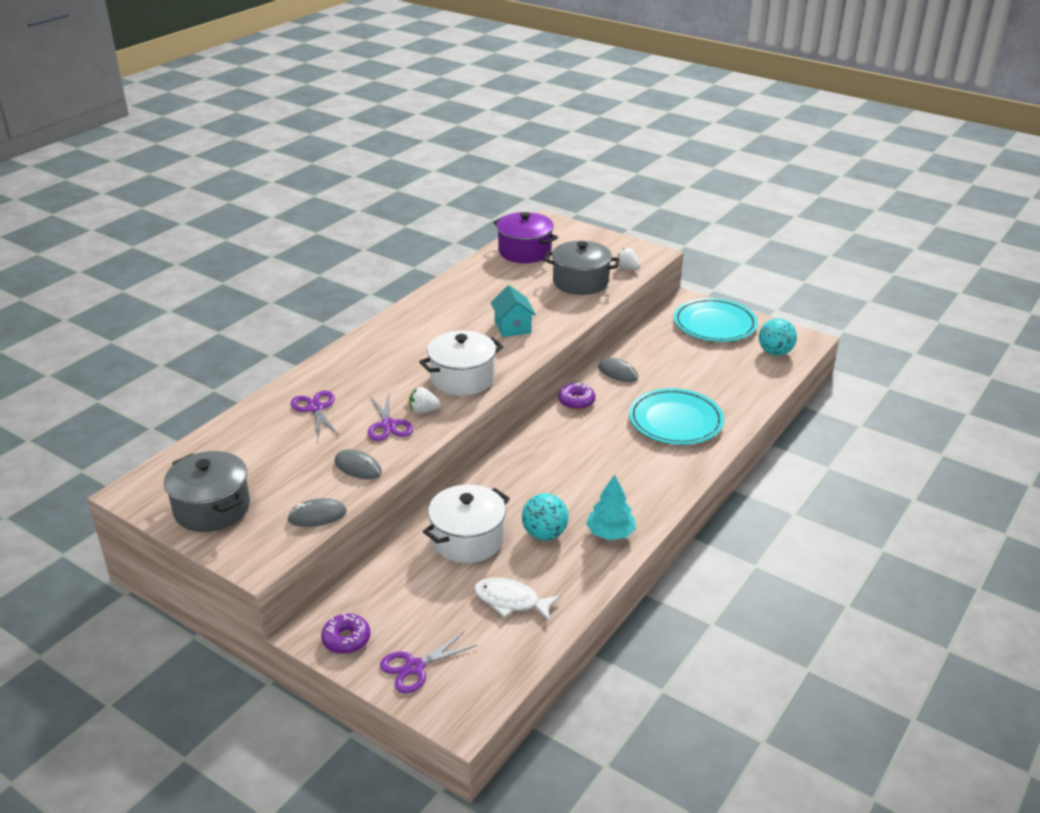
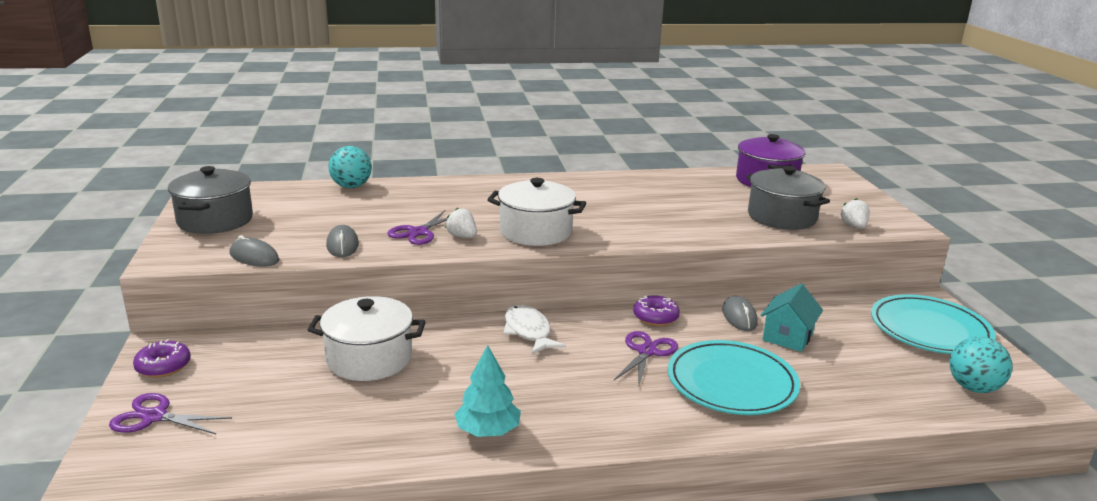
camera: 45 degrees right, 10 degrees down
purple scissors [291,391,339,438] -> purple scissors moved to [614,331,678,388]
white fish [474,578,561,621] -> white fish moved to [503,305,566,355]
turquoise house [490,285,536,337] -> turquoise house moved to [760,284,823,352]
turquoise ball [522,493,568,540] -> turquoise ball moved to [328,146,372,188]

